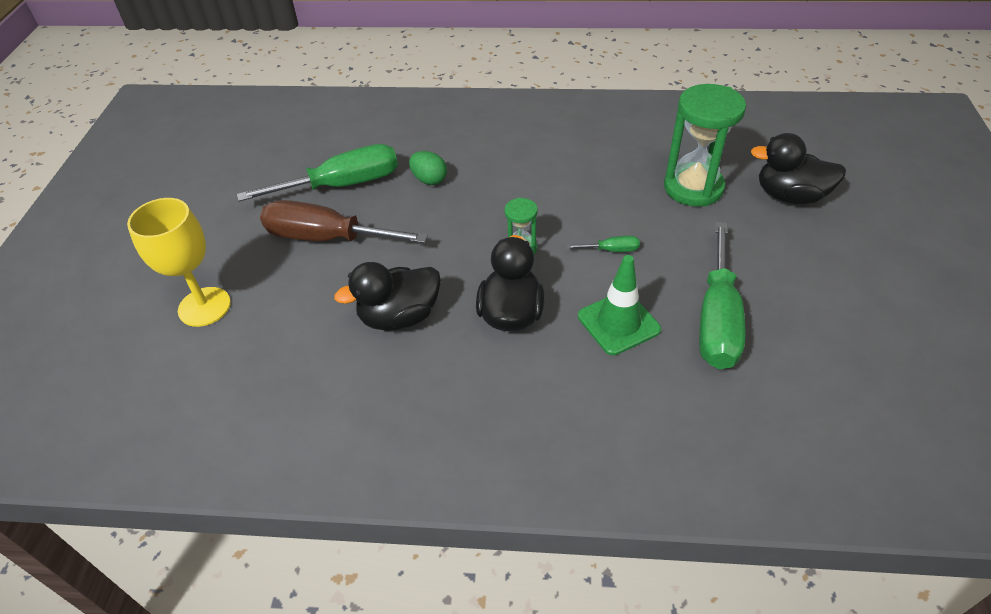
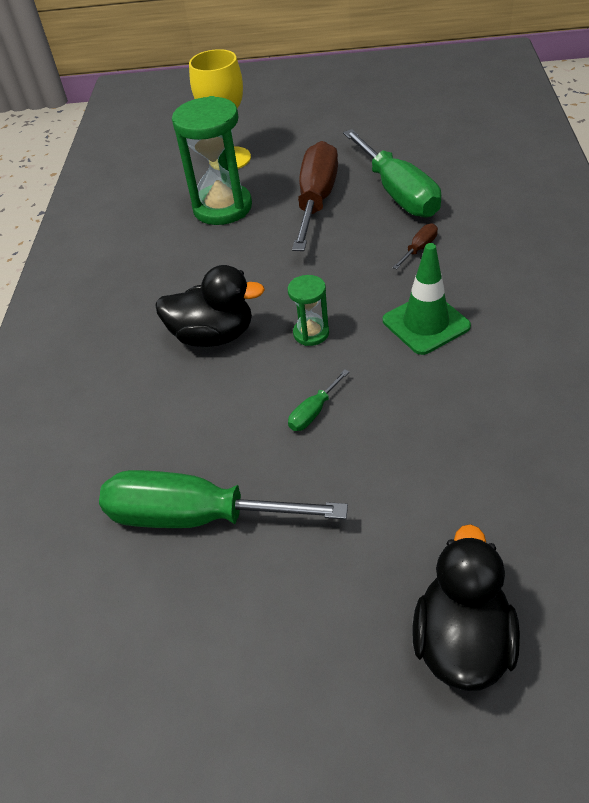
camera: 90 degrees right, 0 degrees up
black duck [334,262,441,331] -> none
green egg [409,151,447,185] -> brown screwdriver [392,223,438,269]
green screwdriver [566,236,640,252] -> green screwdriver turned 45 degrees clockwise [288,370,349,431]
green traffic cone [578,255,661,355] -> green traffic cone moved to [383,243,471,355]
green hourglass [664,84,746,206] -> green hourglass moved to [172,96,252,225]

